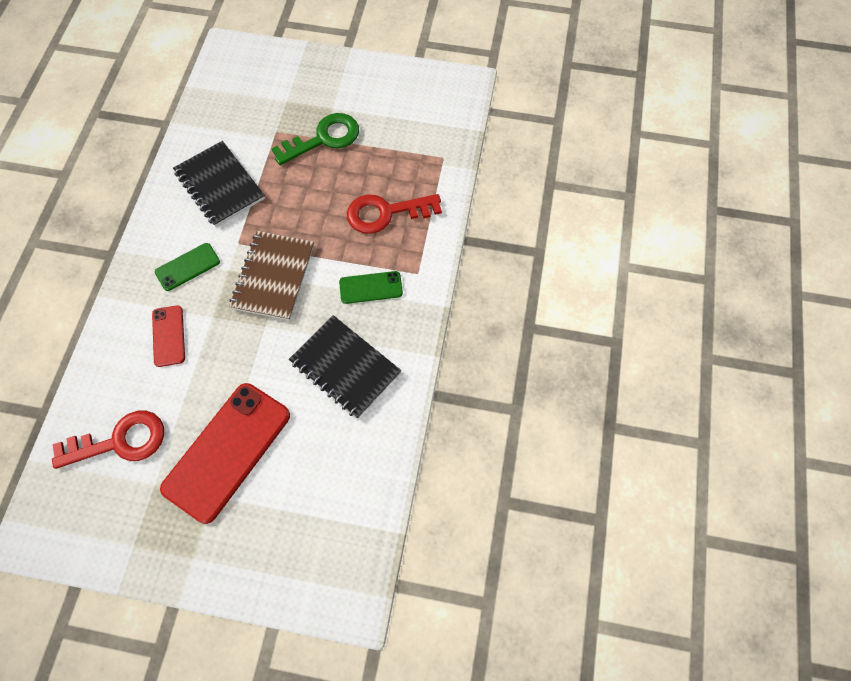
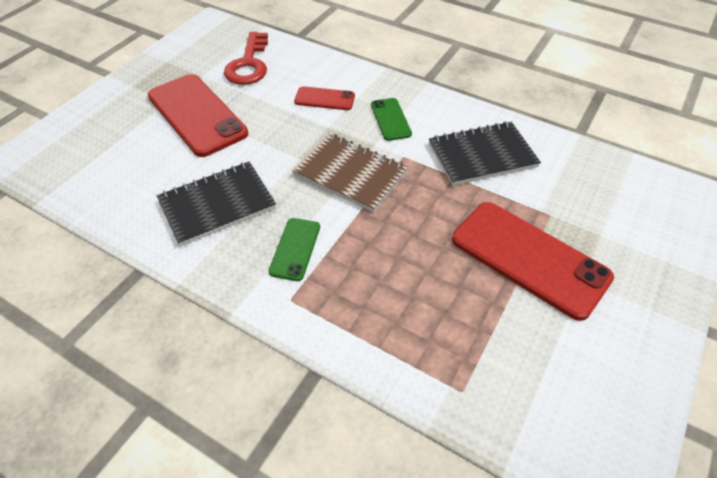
camera: 110 degrees right, 15 degrees down
green key [271,113,359,165] -> red phone [452,202,614,321]
red key [347,194,442,234] -> none

